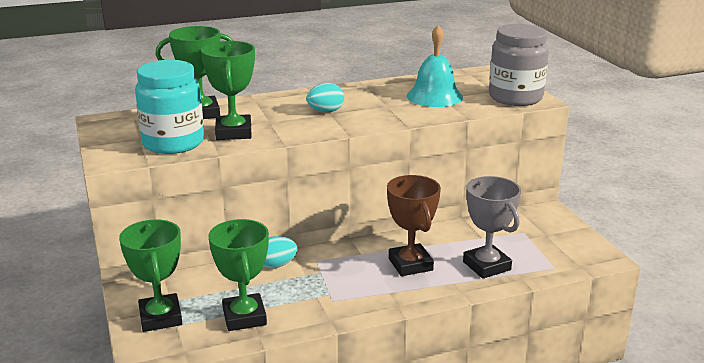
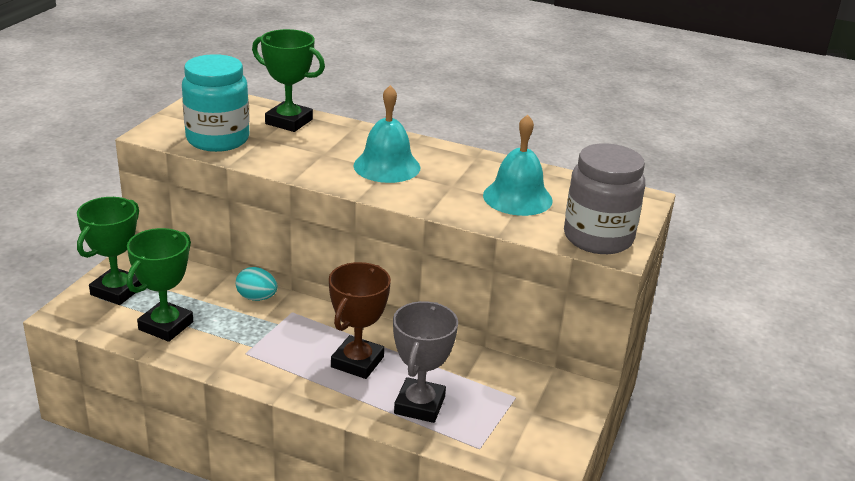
camera: 40 degrees right, 5 degrees up
green trophy [201,41,255,140] -> none
turquoise egg [306,83,344,112] -> turquoise bell [354,85,420,183]

